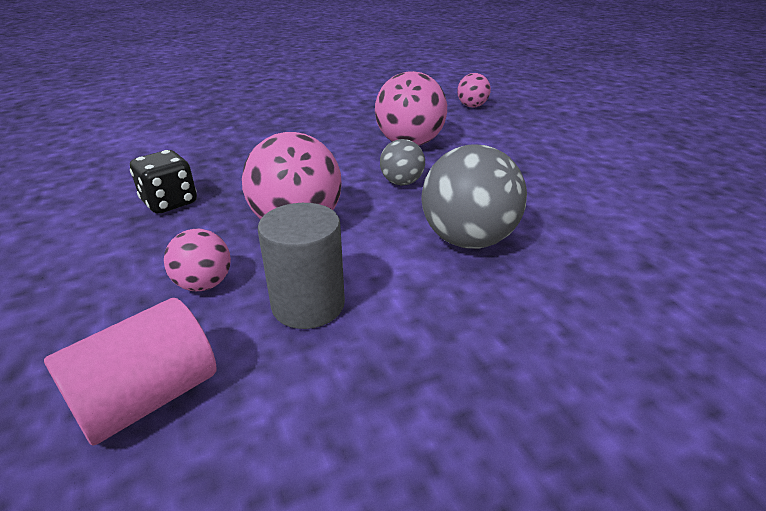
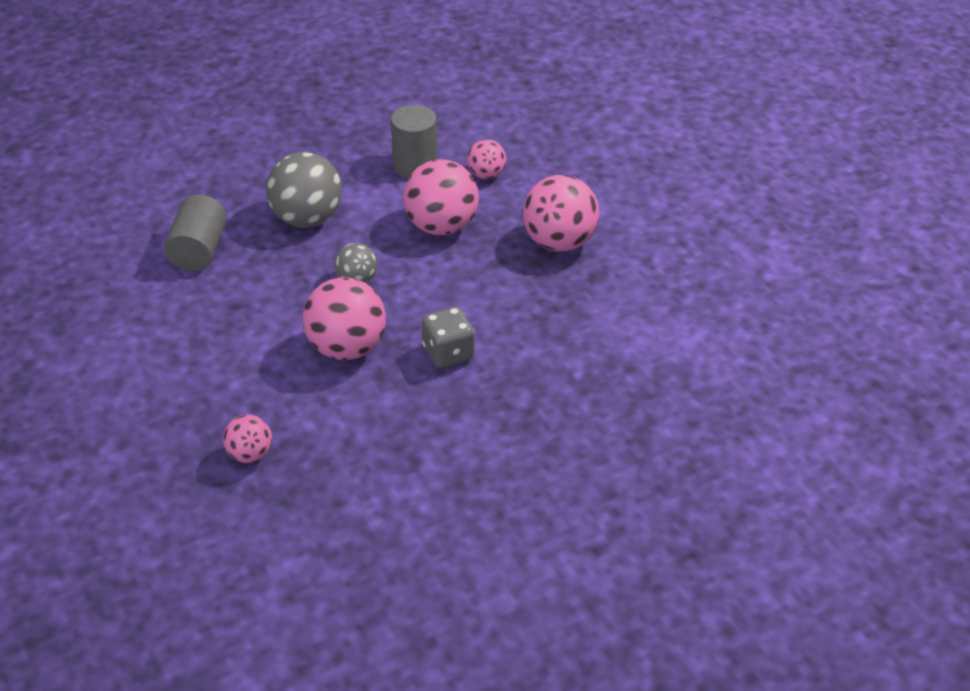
camera: 175 degrees right, 10 degrees up
pink cylinder [44,298,217,446] -> none
black dice [130,150,197,214] -> pink ball [523,175,599,252]
none -> grey cylinder [164,194,227,271]
none -> grey dice [422,307,475,368]

